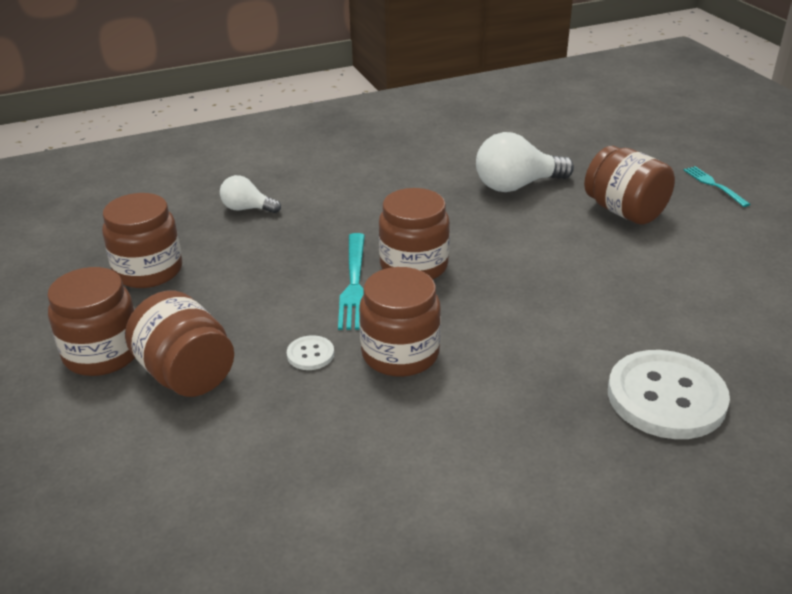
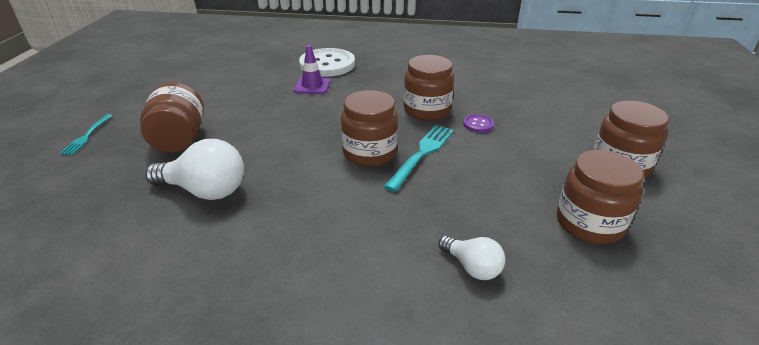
camera: 150 degrees left, 0 degrees up
brown jar [125,291,234,397] -> none
white button [287,335,334,370] -> purple button [463,114,494,133]
none -> purple traffic cone [294,45,331,94]

